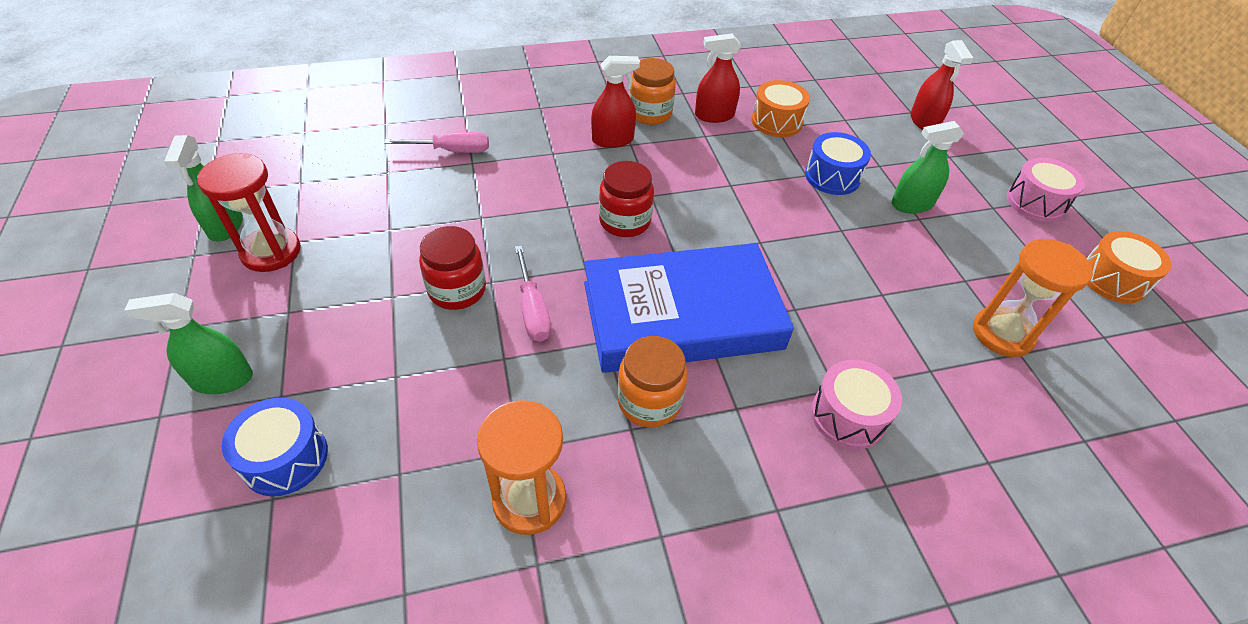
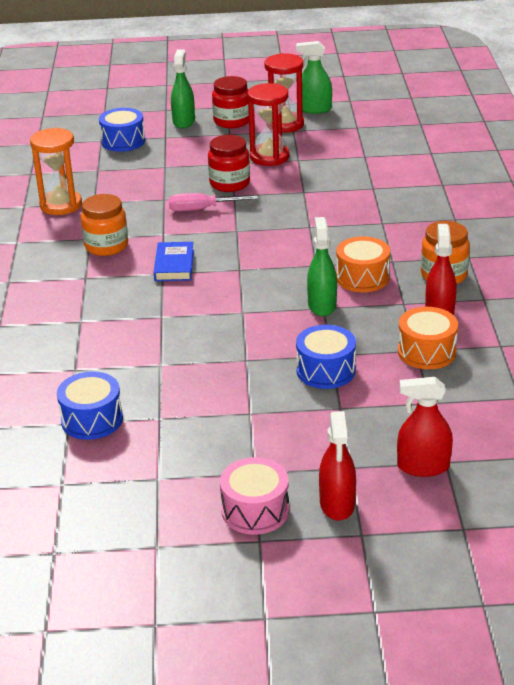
camera: 105 degrees right, 15 degrees down
pink screwdriver [384,132,489,153] -> none
blue book [584,243,794,373] -> blue book [154,242,194,281], size x0.41
red spray bottle [591,56,640,148] -> red spray bottle moved to [319,411,356,521]
red jar [599,161,654,237] -> red jar moved to [212,76,249,128]
pink drum [811,360,902,449] -> none
green spray bottle [891,121,964,214] -> green spray bottle moved to [307,217,337,316]
orange hourglass [973,239,1093,357] -> blue drum [57,371,123,440]
orange drum [1087,231,1172,304] -> orange drum moved to [336,236,390,292]
none -> red hourglass [247,83,290,166]

